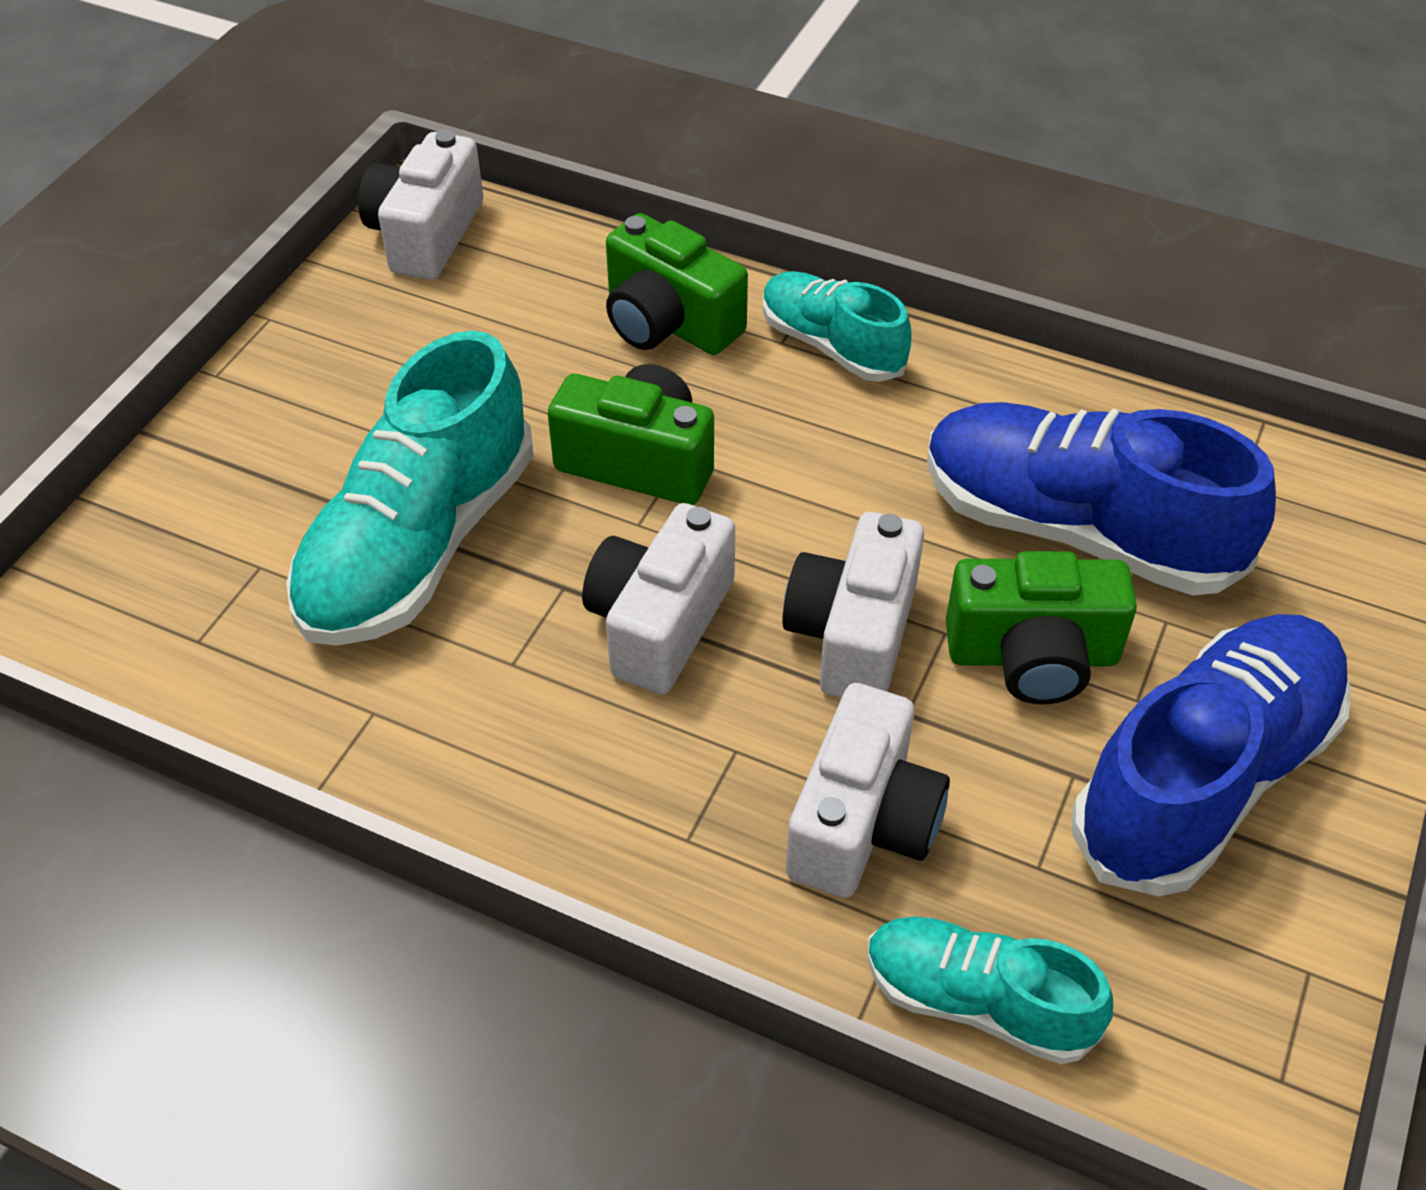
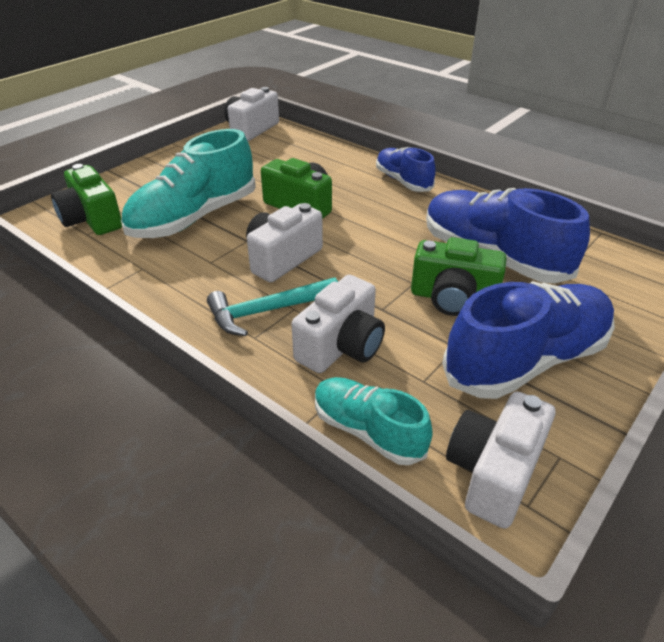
camera: 15 degrees right, 10 degrees down
green camera [606,213,748,355] -> green camera moved to [51,164,122,235]
turquoise shoe [763,271,911,382] -> blue shoe [376,147,436,192]
white camera [782,512,924,698] -> white camera moved to [446,392,555,529]
none -> turquoise hammer [207,277,338,336]

